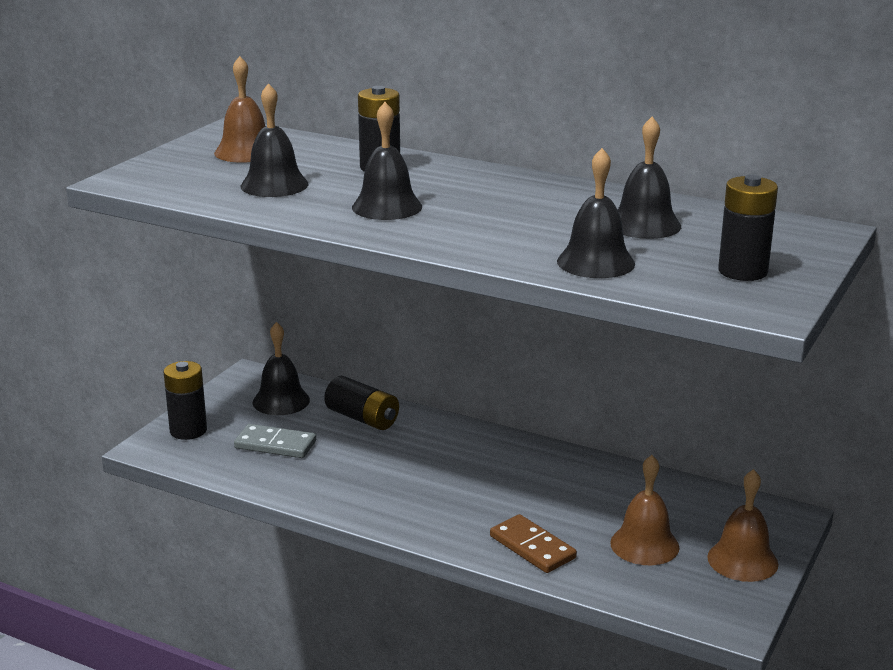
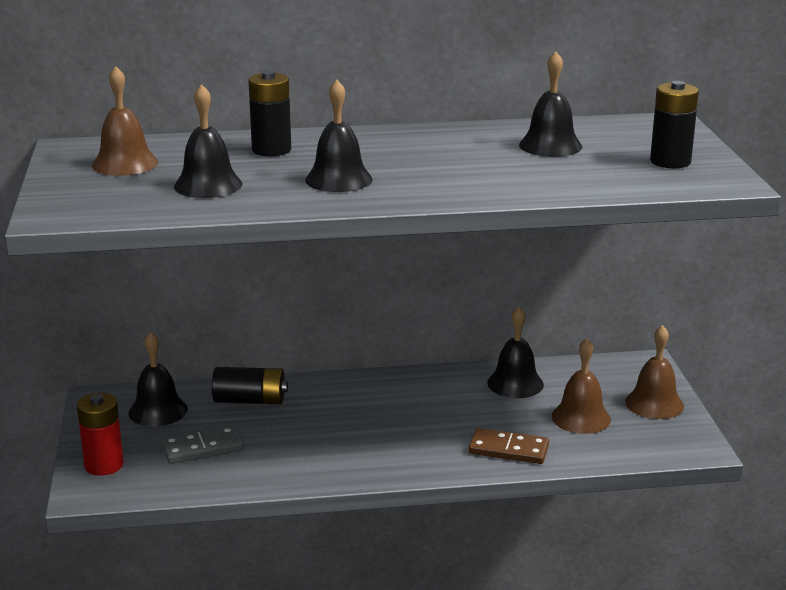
camera: 35 degrees left, 0 degrees up
black battery [164,361,207,440] -> red battery [77,393,124,476]
black bell [557,148,635,278] -> black bell moved to [487,307,544,398]

